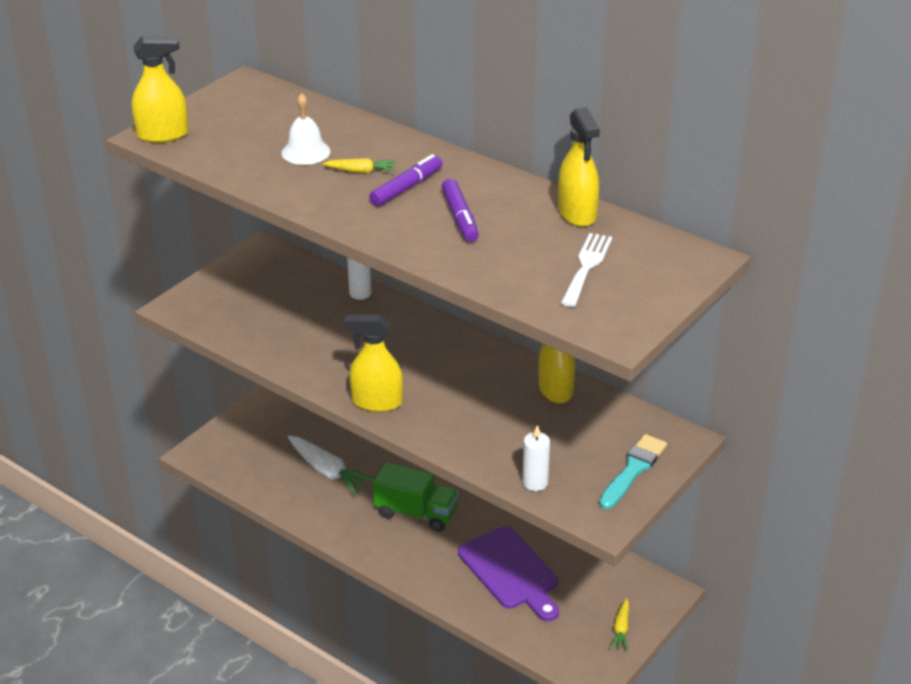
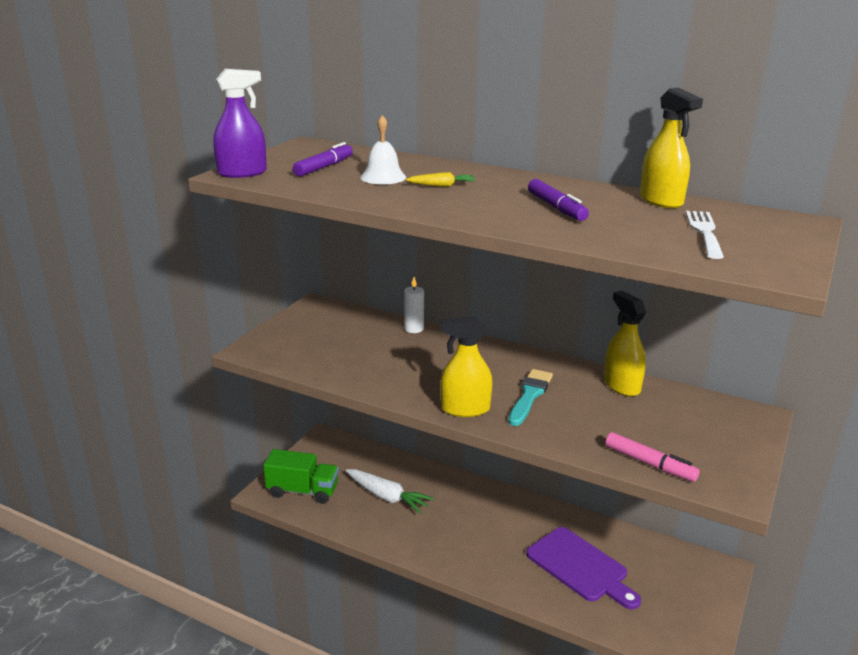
camera: 10 degrees left, 10 degrees down
yellow spray bottle [131,35,189,143] -> purple spray bottle [213,69,267,178]
purple marker [369,154,443,207] -> purple marker moved to [293,142,353,177]
green truck [373,462,459,532] -> green truck moved to [263,449,339,504]
white candle [522,425,550,491] -> pink marker [605,432,700,482]
turquoise brush [599,434,667,509] -> turquoise brush moved to [508,369,553,426]
yellow carrot [610,598,629,651] -> none

